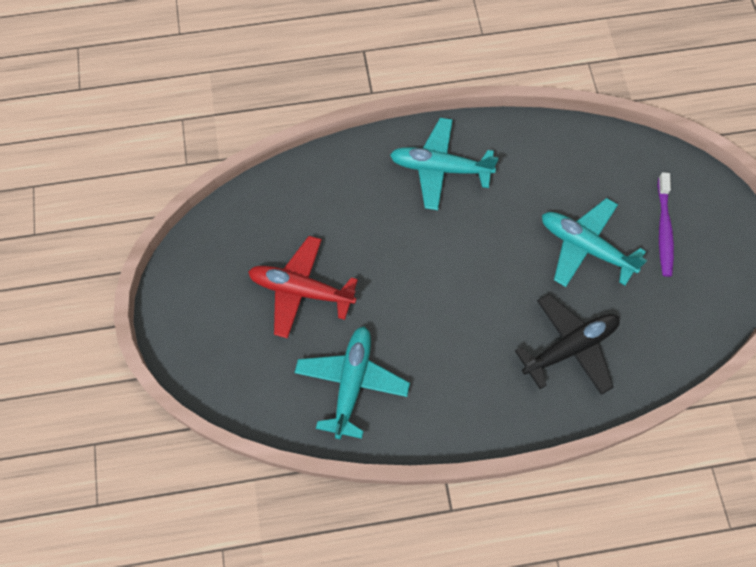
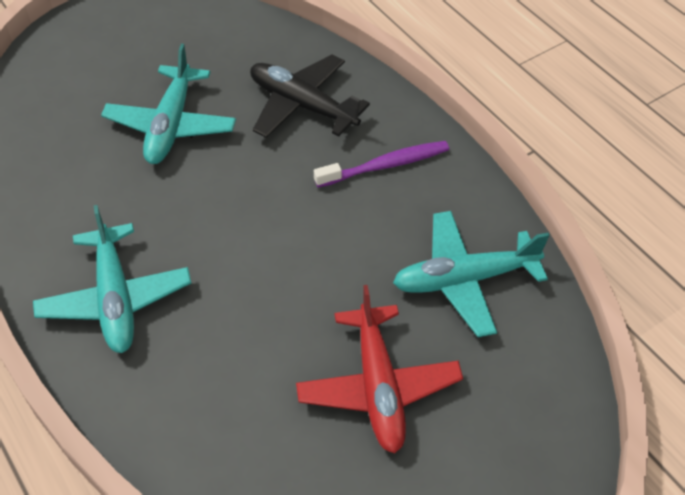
camera: 115 degrees left, 15 degrees down
purple toothbrush [658,172,674,277] -> purple toothbrush moved to [314,141,449,188]

